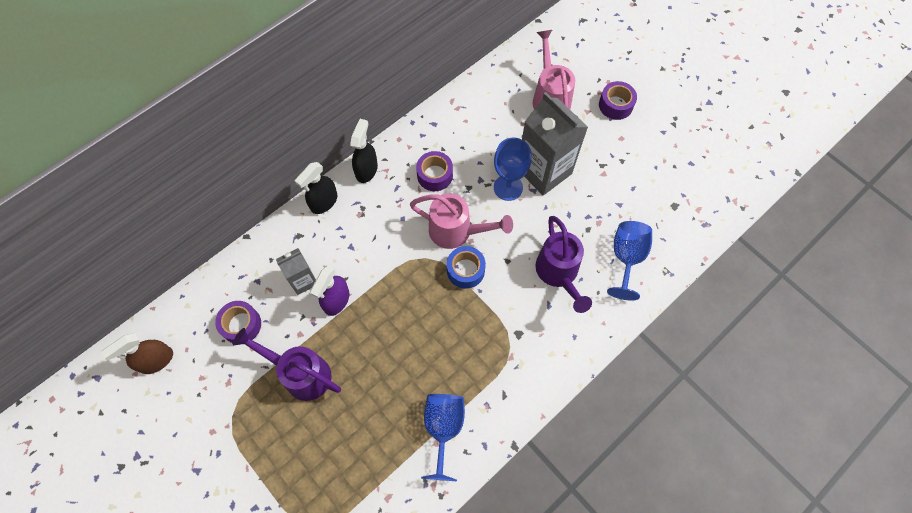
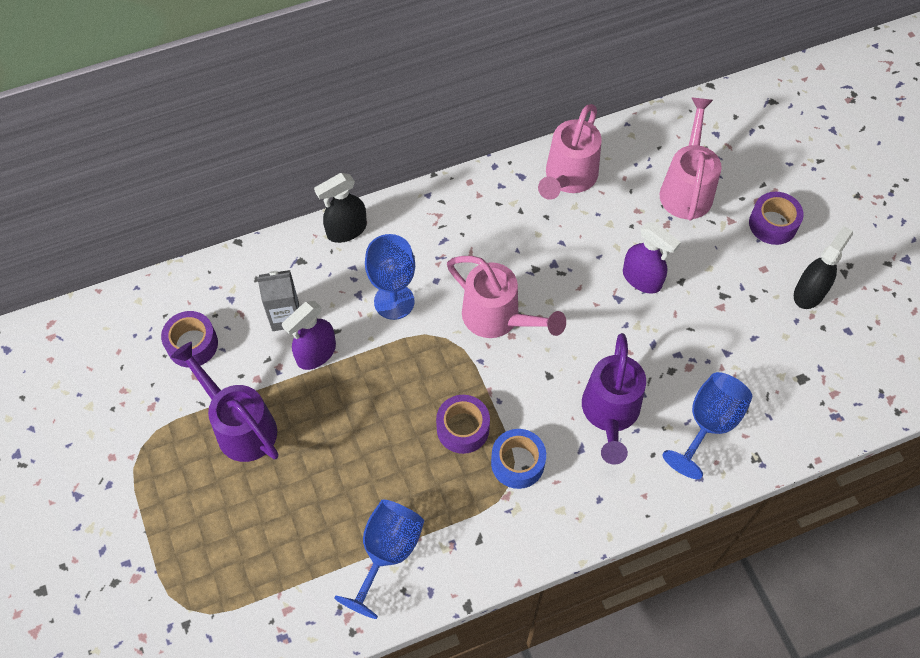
camera: 20 degrees right, 5 degrees down
brown spray bottle [101,333,173,374] -> none
black spray bottle [350,119,378,183] -> black spray bottle moved to [794,226,853,309]
purple tape [416,151,453,191] -> purple tape moved to [436,395,490,454]
blue tape [447,246,486,289] -> blue tape moved to [491,429,546,489]
blue goblet [494,138,531,201] -> blue goblet moved to [365,234,415,320]
grey carton [522,92,588,196] -> purple spray bottle [623,222,681,294]
none -> pink watering can [538,104,602,200]

